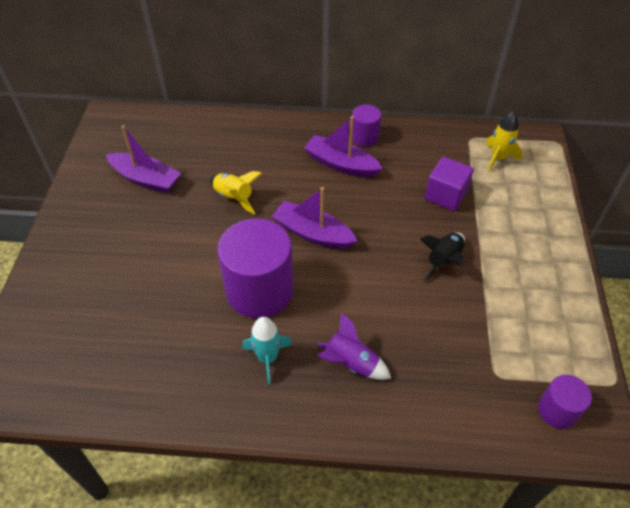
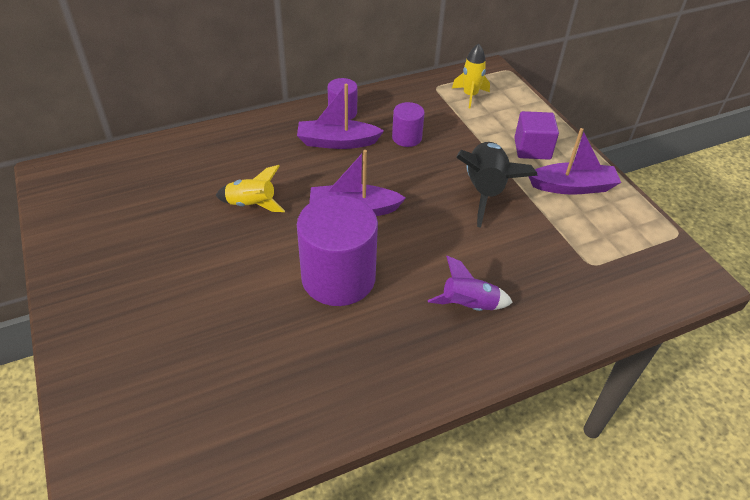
camera: 30 degrees left, 5 degrees down
purple boat [106,125,181,193] -> purple boat moved to [528,128,621,195]
turquoise rocket [242,317,292,385] -> none
black rocket [420,232,465,281] -> black rocket [456,142,538,228], size x1.65
purple cube [425,157,474,211] -> purple cube moved to [514,111,559,160]
purple cylinder [538,375,592,429] -> purple cylinder moved to [392,102,425,147]

